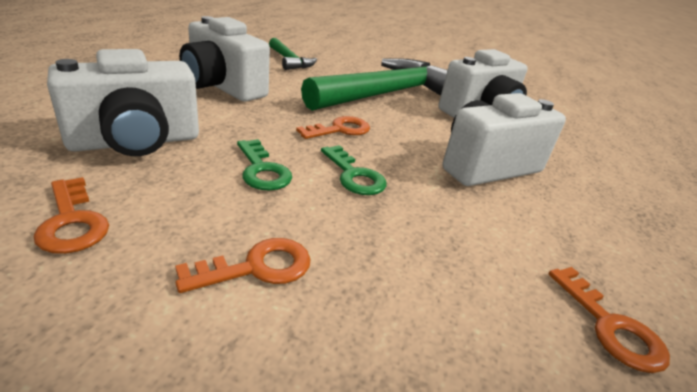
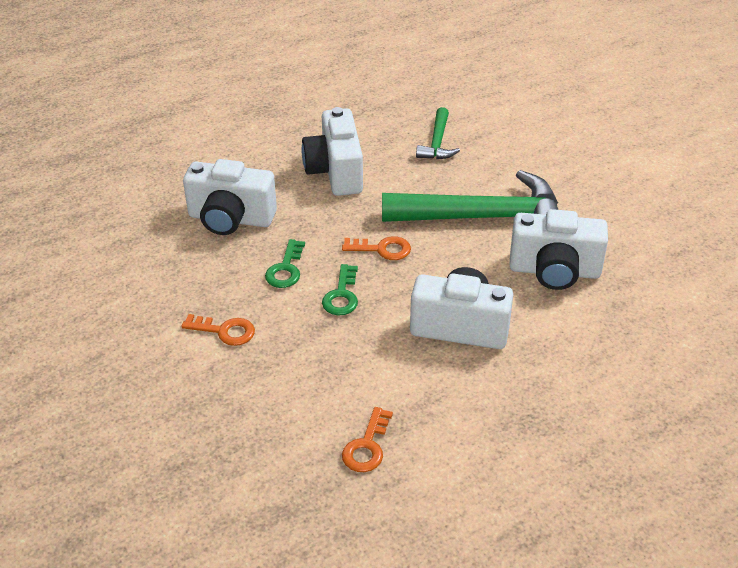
camera: 45 degrees right, 10 degrees up
orange key [34,177,109,254] -> none

